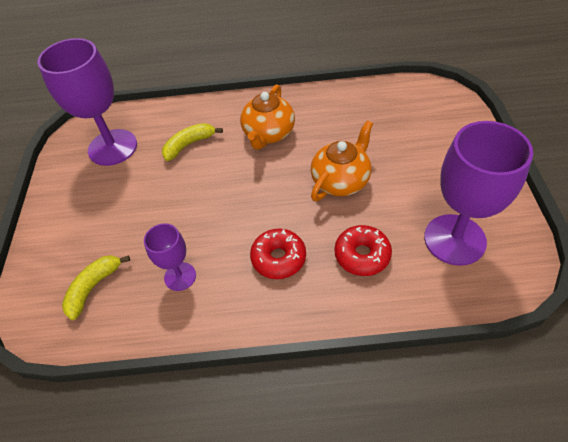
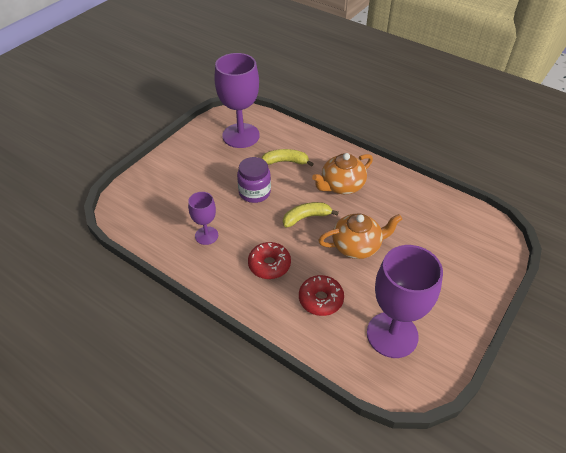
camera: 35 degrees right, 5 degrees down
yellow banana [62,255,130,320] -> yellow banana moved to [283,202,339,228]
none -> purple jar [237,157,271,203]

